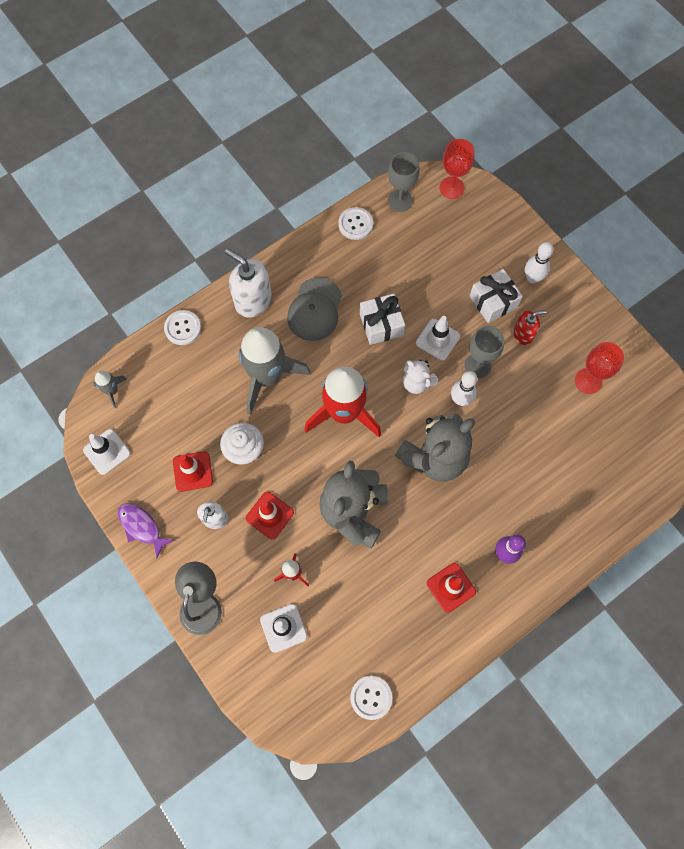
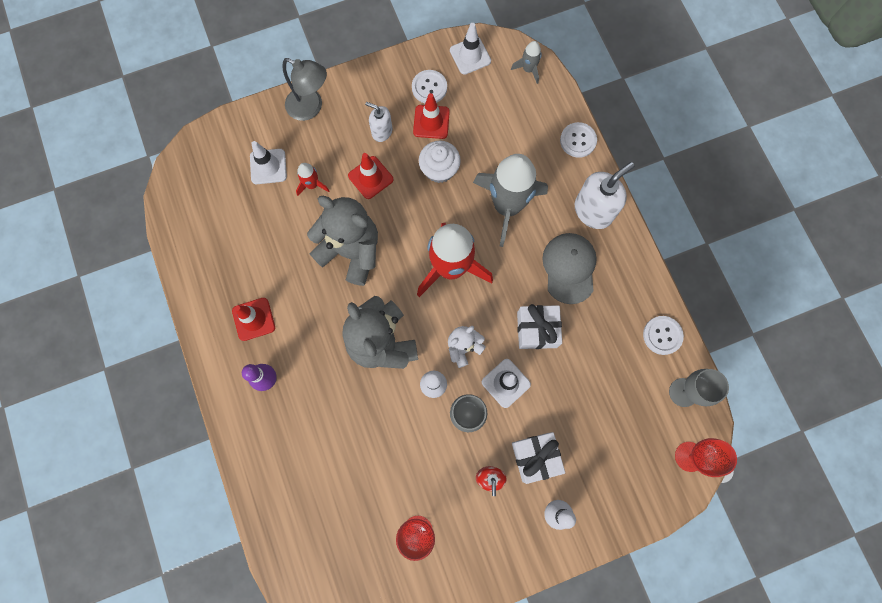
camera: 105 degrees right, 5 degrees up
purple fish [118,503,174,558] -> none
grey cap [287,277,342,341] -> grey cap turned 60 degrees clockwise [542,233,597,304]
white button [350,676,392,720] -> white button moved to [412,70,447,103]

